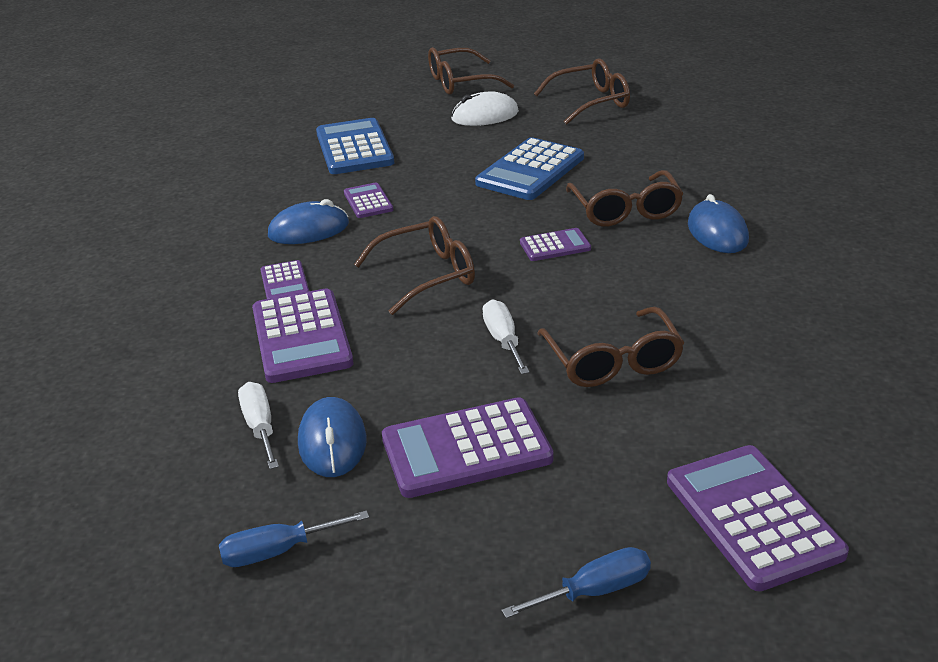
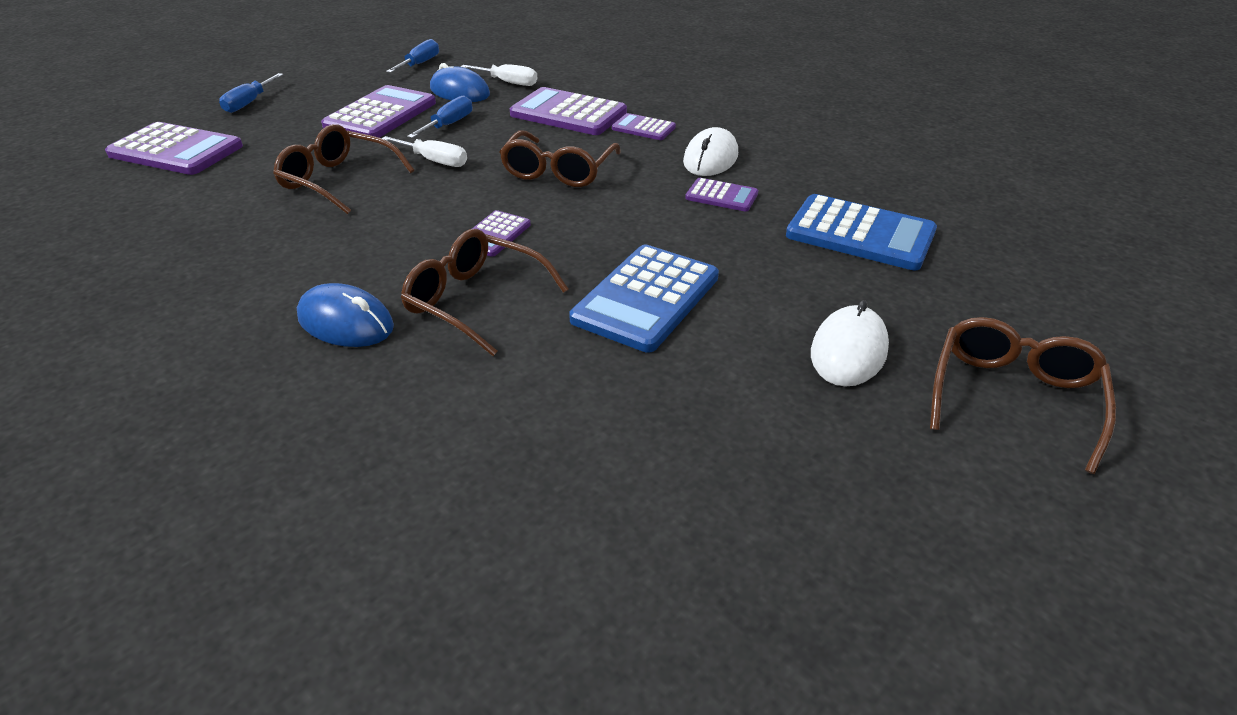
camera: 130 degrees right, 5 degrees up
blue mouse [268,199,349,244] -> white mouse [683,127,738,176]
blue calculator [475,137,584,200] -> blue calculator turned 135 degrees counterclockwise [569,245,719,353]
brown glasses [534,59,630,125] -> none
none -> blue screwdriver [407,95,472,138]

